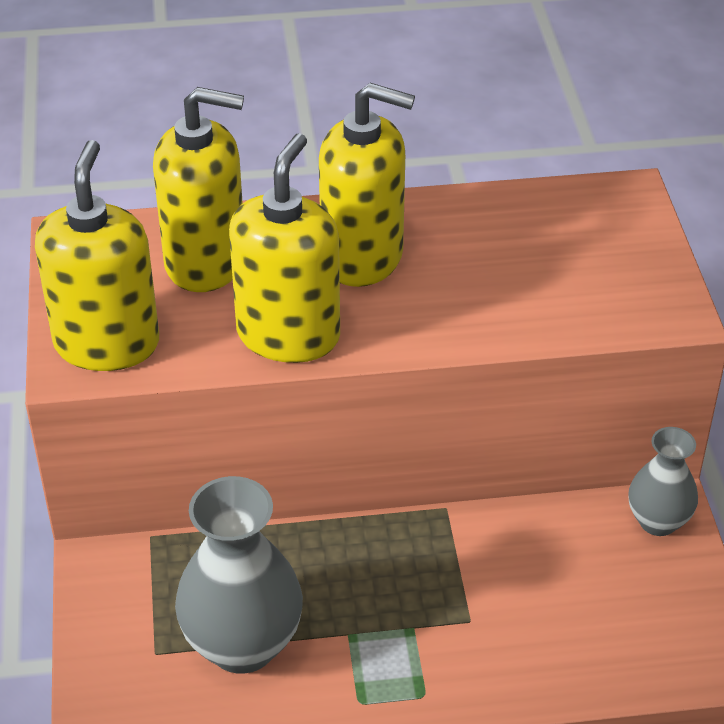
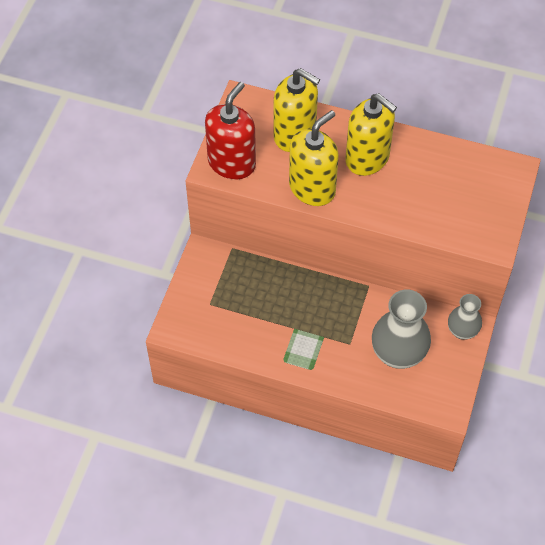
camera: 25 degrees right, 15 degrees up
yellow soap dispenser [35,140,159,371] -> red soap dispenser [205,82,256,179]
grey vase [175,476,303,674] -> grey vase moved to [372,290,431,369]

